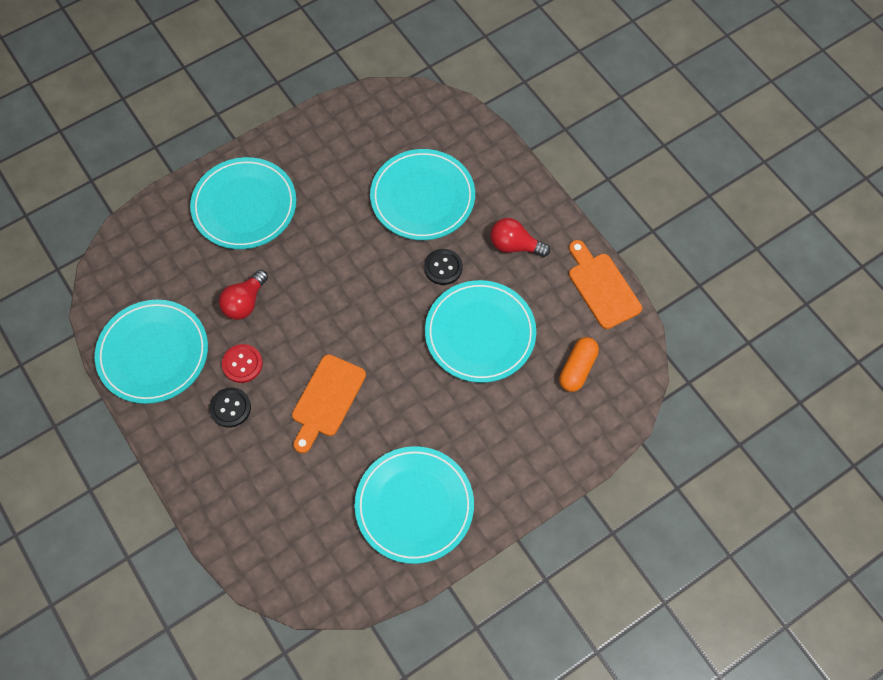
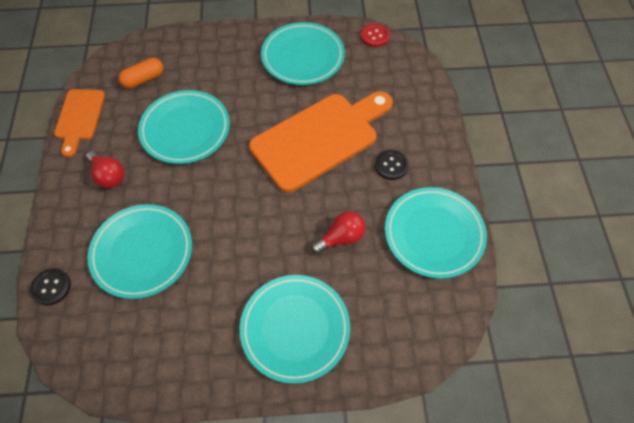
camera: 150 degrees left, 5 degrees down
red button [222,344,263,383] -> red button moved to [361,24,390,47]
orange cutting board [292,354,366,453] -> orange cutting board [249,91,393,193], size x1.84
black button [424,249,463,285] -> black button moved to [30,268,71,306]

